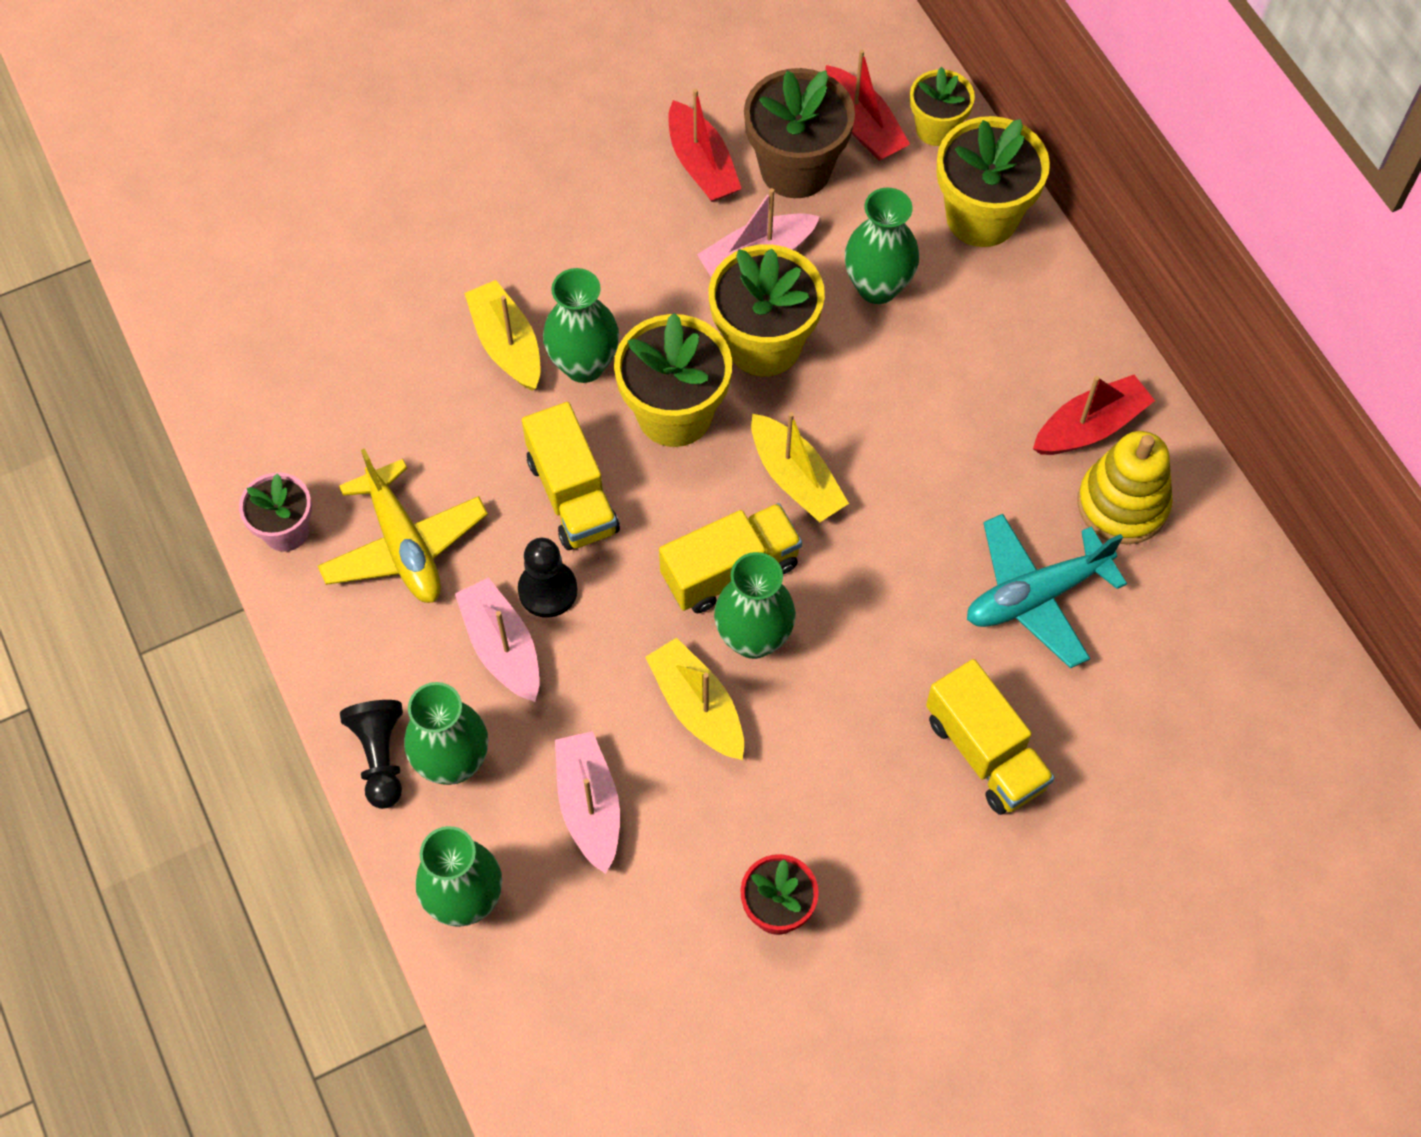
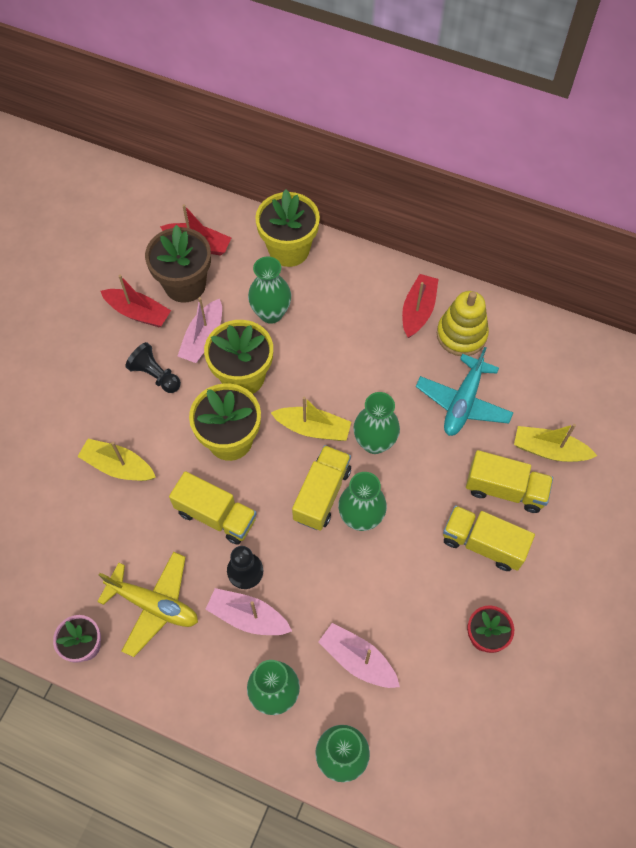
camera: 40 degrees left, 0 degrees up
black pawn [340,700,403,809] -> black pawn moved to [125,342,181,393]
green vase [543,268,619,383] -> green vase moved to [353,392,400,454]
yellow boat [645,637,744,760] -> yellow boat moved to [514,424,597,462]
yellow flower pot [910,67,975,146] -> none
none -> yellow truck [443,505,535,571]

